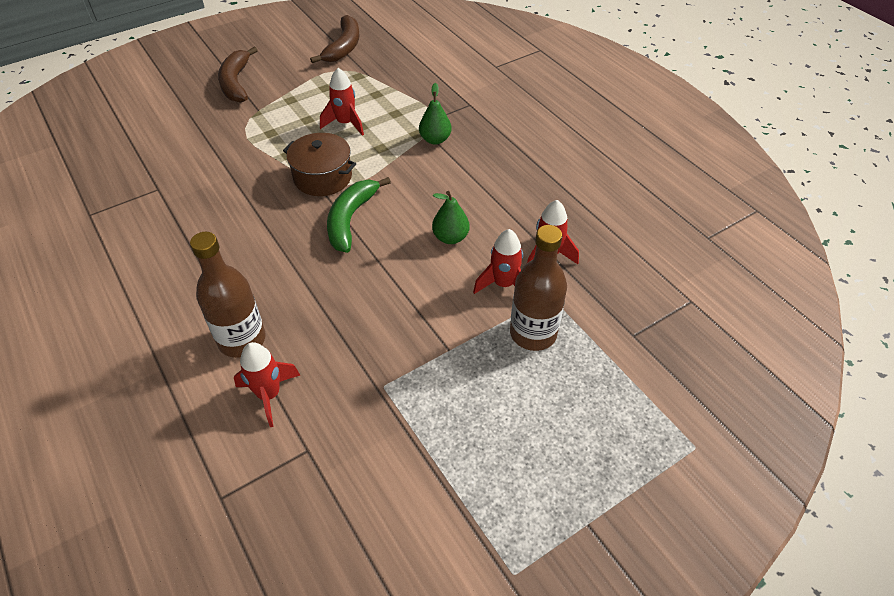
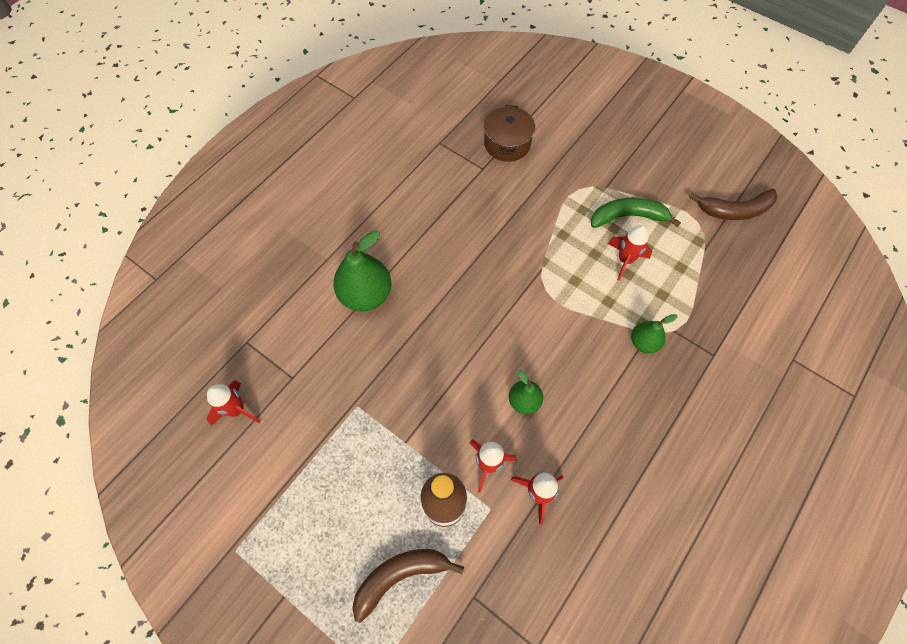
camera: 70 degrees right, 15 degrees up
brown bottle [190,232,266,358] -> green pear [333,230,392,311]
brown banana [218,47,258,103] -> brown banana moved to [352,549,464,623]
red rocket [234,342,300,427] -> red rocket moved to [207,380,261,426]
brown pot [283,133,356,196] -> brown pot moved to [484,105,535,162]
green banana [327,177,391,253] -> green banana moved to [591,197,681,228]

